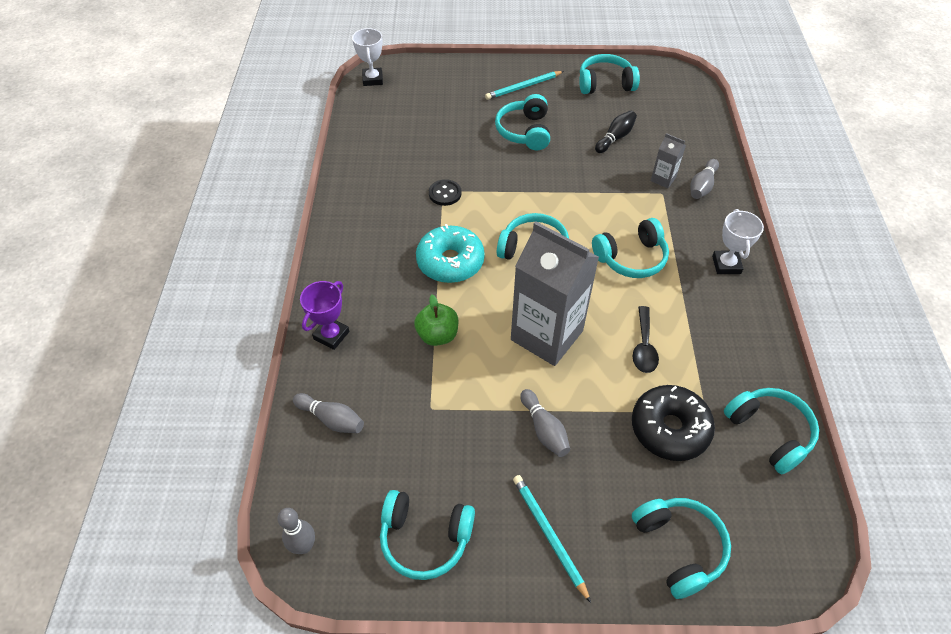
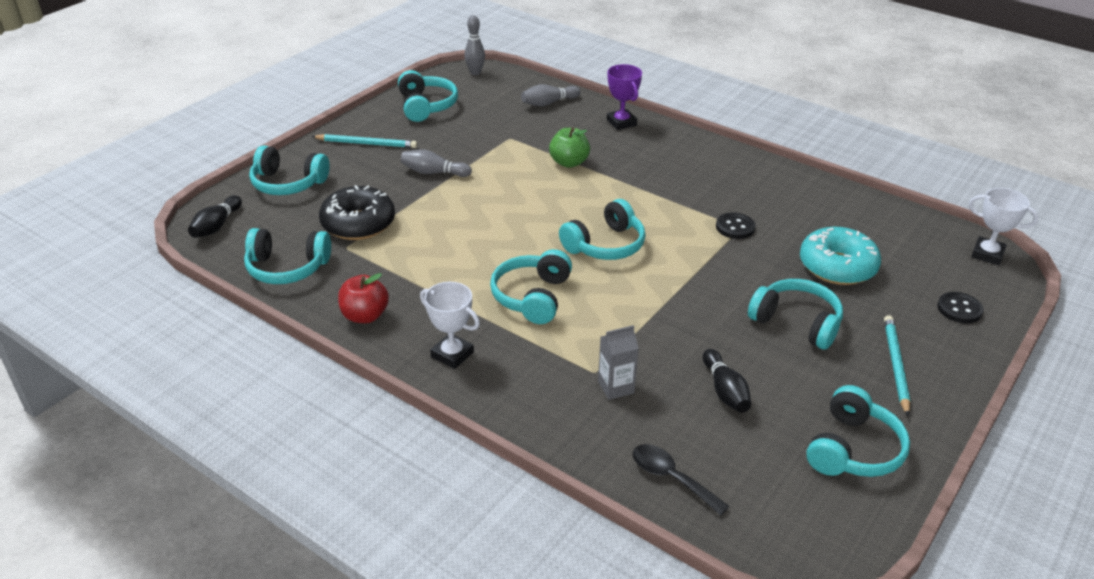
camera: 125 degrees right, 15 degrees down
turquoise headphones [380,490,475,580] -> turquoise headphones turned 120 degrees clockwise [398,70,458,122]
turquoise donut [416,224,485,283] -> turquoise donut moved to [800,227,881,285]
grey carton [511,221,599,366] -> none
black spoon [633,306,659,373] -> black spoon moved to [633,444,729,516]
grey bowling pin [690,159,719,199] -> none
none -> black bowling pin [188,195,242,238]
none -> red apple [338,273,389,323]
none -> black button [937,292,984,324]

